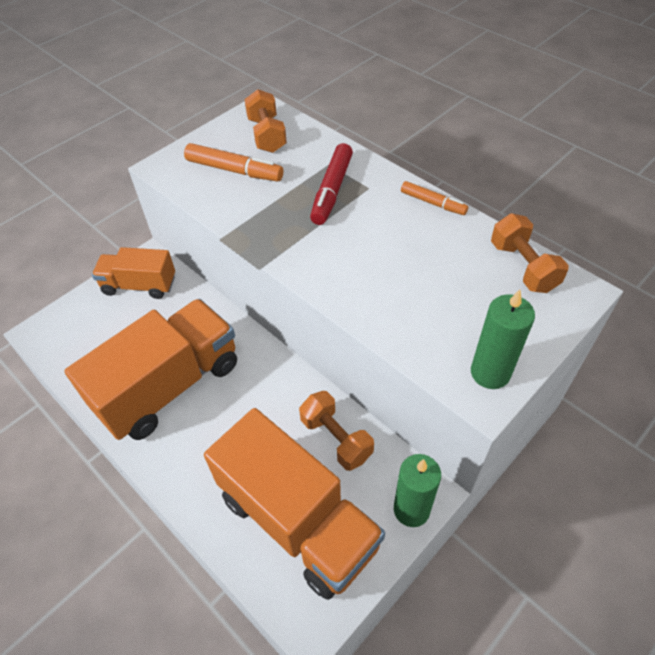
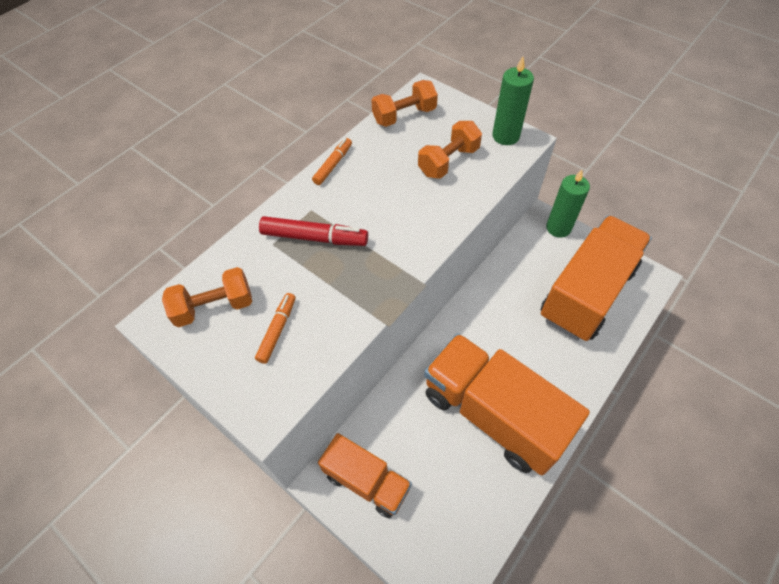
camera: 95 degrees left, 5 degrees up
orange truck [92,247,175,299] -> orange truck turned 60 degrees counterclockwise [318,433,412,518]
orange marker [184,143,283,181] -> orange marker [255,293,295,364], size x0.64
orange dumbbell [299,391,374,471] -> orange dumbbell moved to [418,121,482,179]

